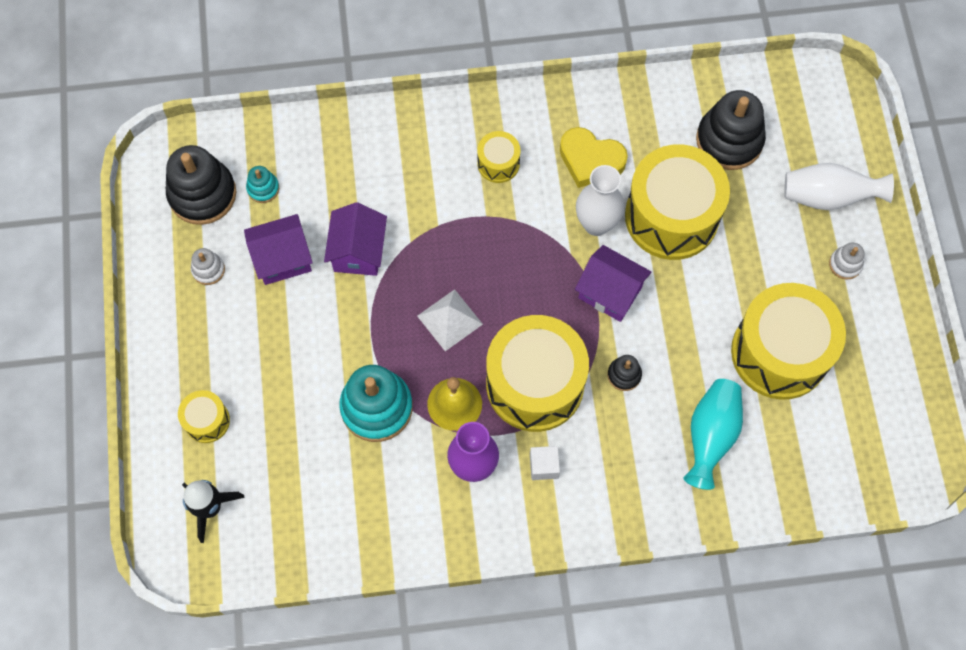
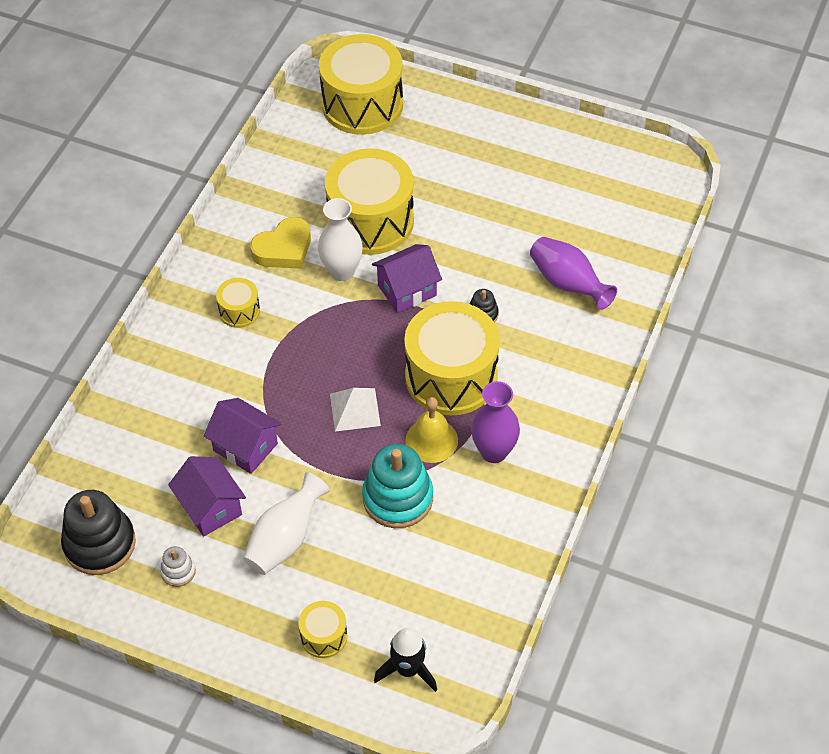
camera: 60 degrees left, 15 degrees down
purple house [244,214,313,285] -> purple house turned 45 degrees counterclockwise [168,456,246,536]
turquoise stacking toy [246,166,279,203] -> none
white cube [530,446,560,480] -> none
turquoise vase [684,379,743,490] -> purple vase [530,237,617,310]
black stacking toy [696,90,766,170] -> none
yellow drum [731,283,846,400] -> yellow drum moved to [319,34,403,135]
white vase [784,163,894,210] -> white vase moved to [243,472,330,575]
white stacking toy [829,243,865,280] -> none

